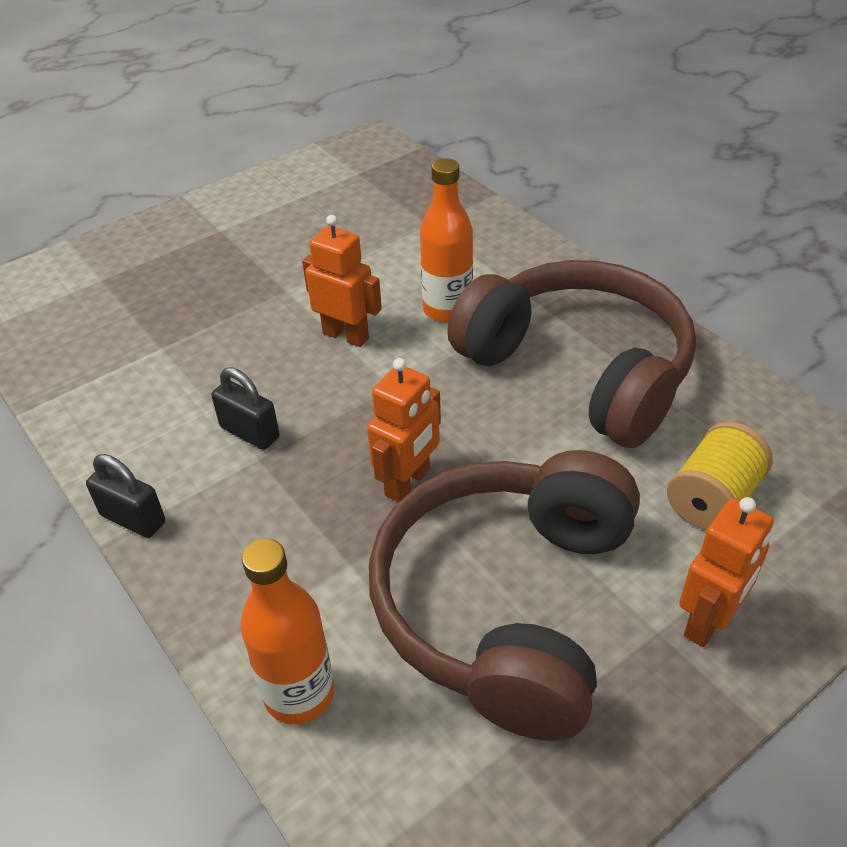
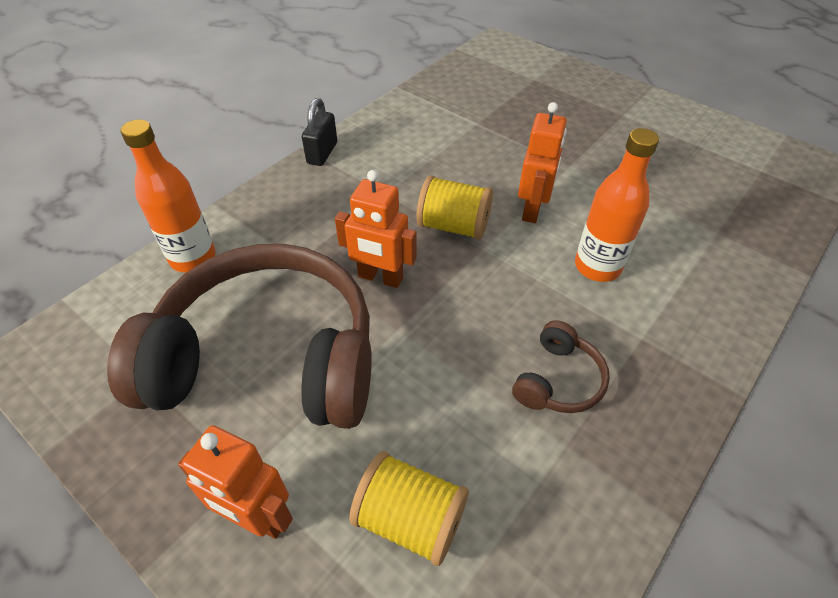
camera: 75 degrees right, 5 degrees up
black padlock [211,367,280,450] -> none
brown headphones [447,260,696,448] -> brown headphones [512,320,610,413], size x0.41
none -> yellow spool [417,175,493,240]

